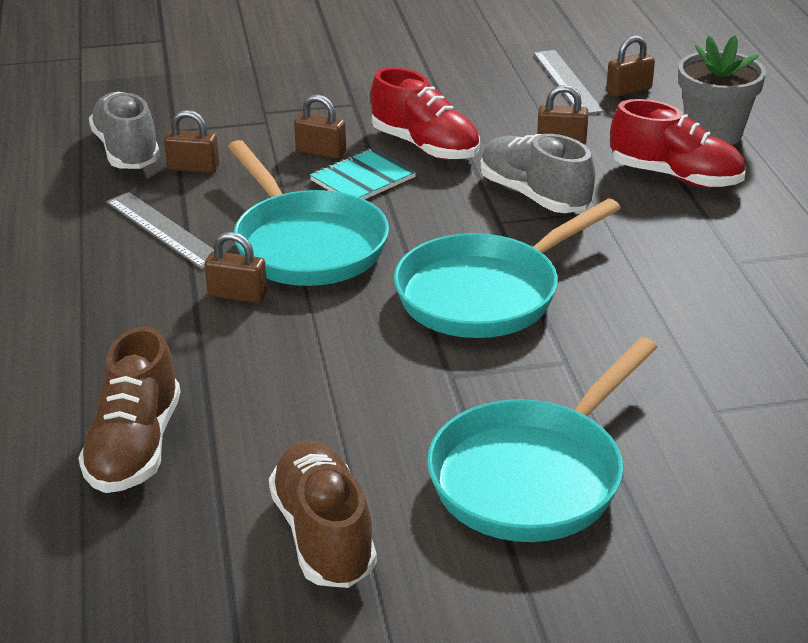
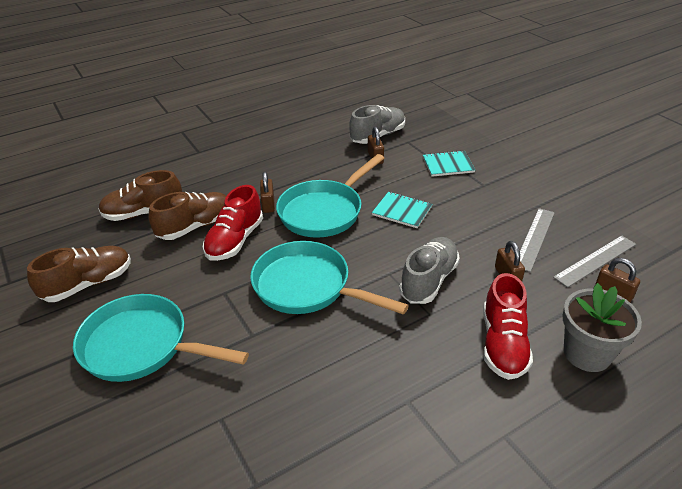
camera: 70 degrees right, 5 degrees up
grey ruler [106,192,214,269] -> grey ruler moved to [520,208,555,272]
brown padlock [294,95,346,159] -> none
red shoe [371,67,480,160] -> red shoe moved to [203,185,263,261]
none -> brown shoe [148,192,226,240]
none -> turquoise notebook [423,150,475,177]

